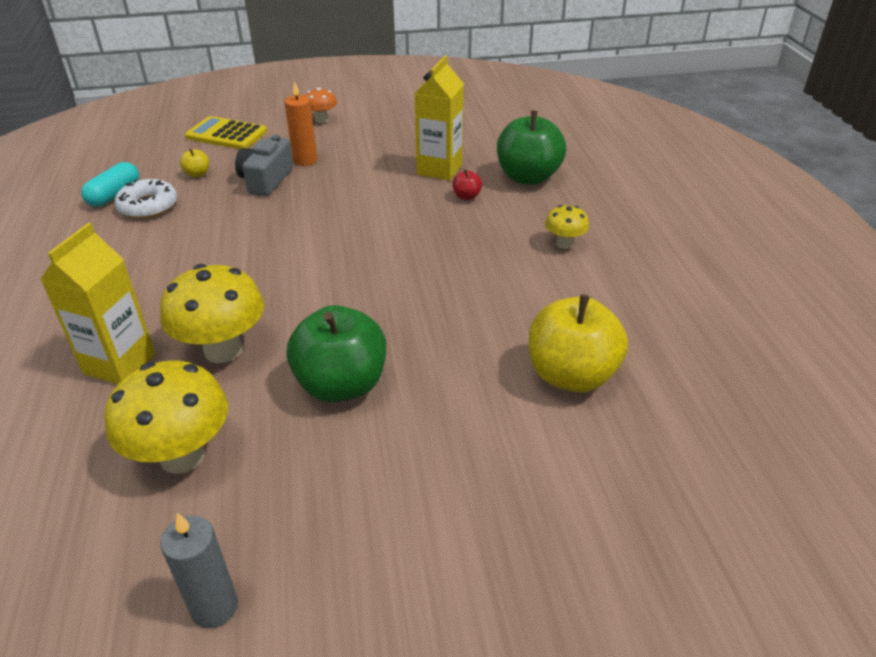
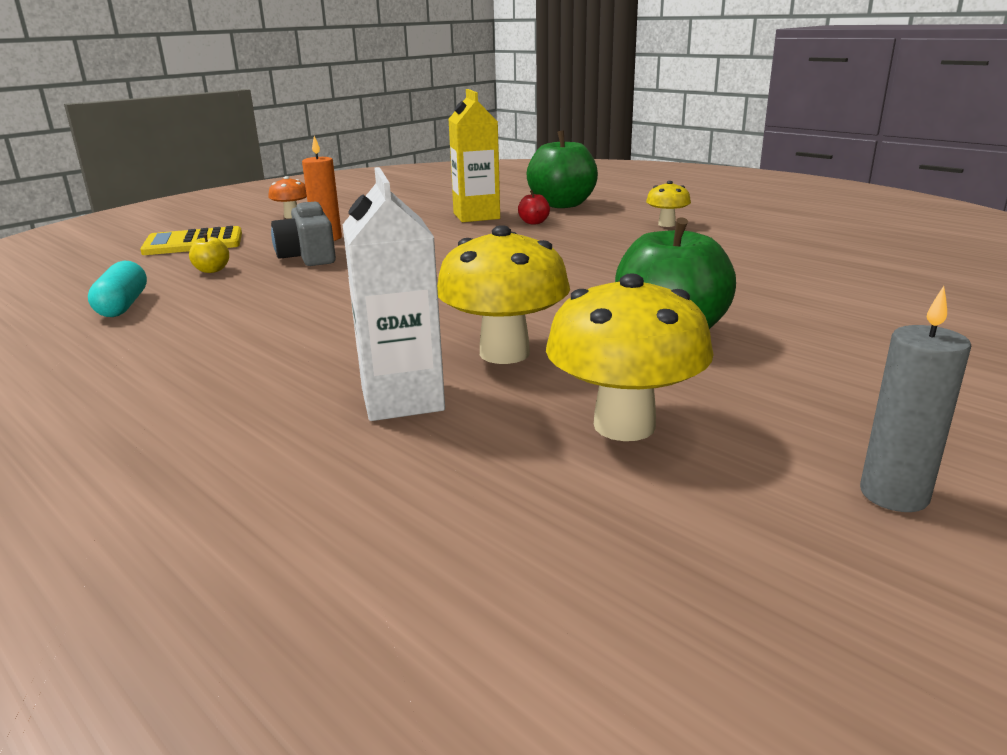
camera: 35 degrees left, 15 degrees down
yellow carton [40,223,155,384] -> white carton [342,167,445,421]
white donut [114,179,177,219] -> none
yellow apple [529,294,628,392] -> none

